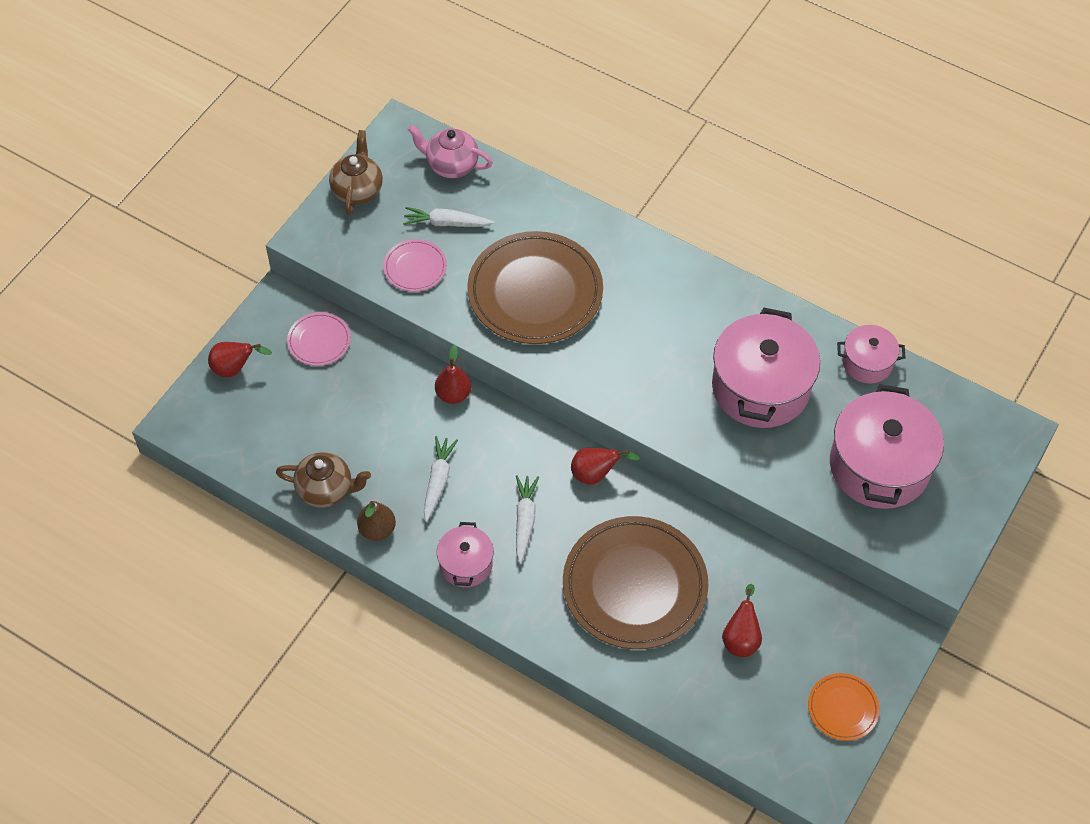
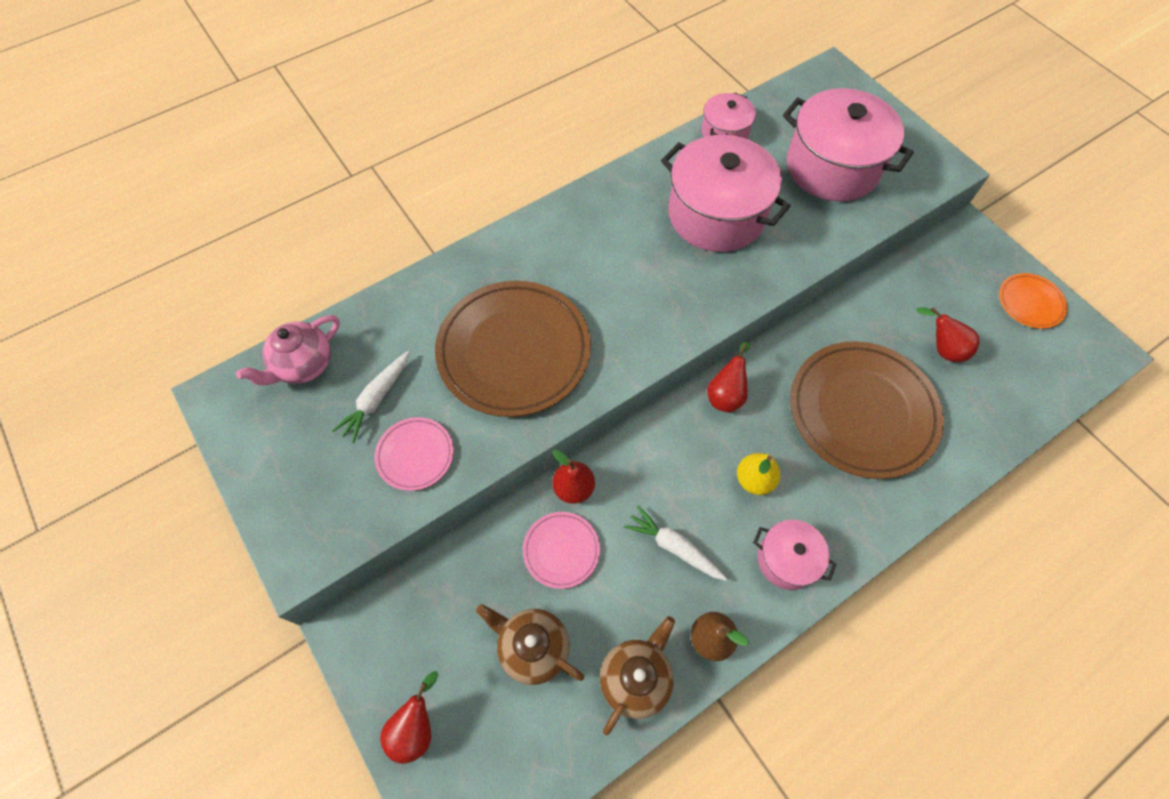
camera: 65 degrees left, 5 degrees up
pink plate [287,312,351,366] -> pink plate moved to [523,512,600,589]
brown teapot [329,130,383,215] -> brown teapot moved to [476,604,584,685]
white carrot [516,475,539,563] -> yellow pear [737,453,780,495]

